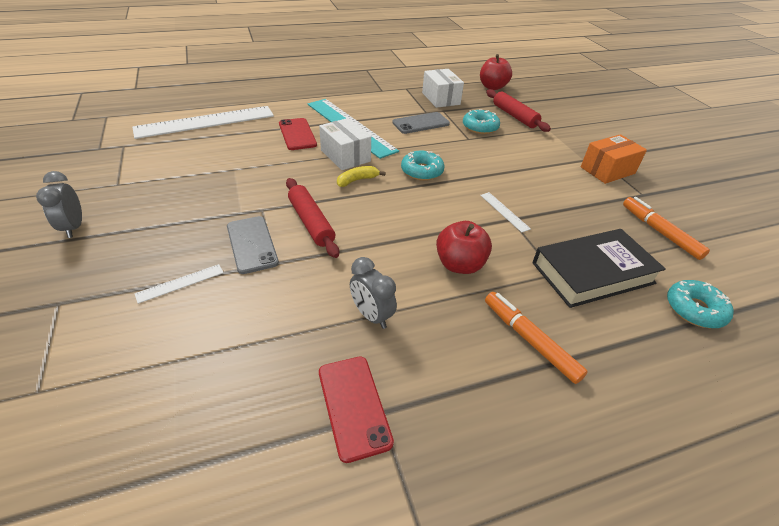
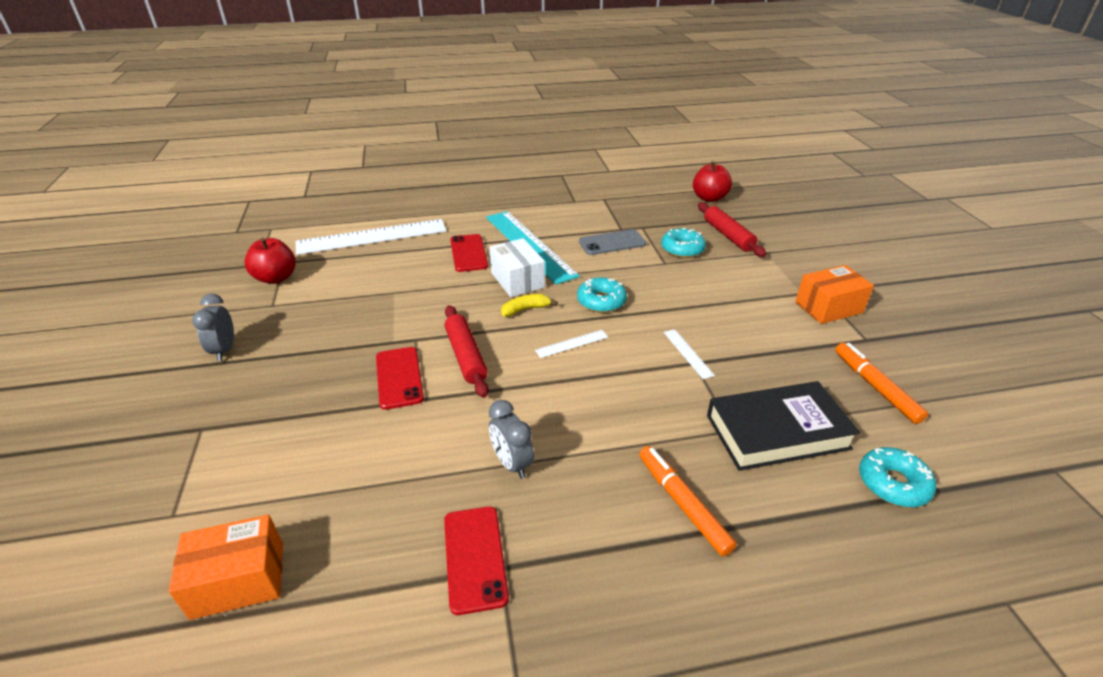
camera: 10 degrees right, 5 degrees down
white ruler [135,264,224,304] -> white ruler moved to [535,330,608,358]
grey phone [227,216,279,274] -> red phone [376,347,424,410]
white box [422,69,464,108] -> none
red apple [436,221,492,274] -> red apple moved to [244,238,296,284]
none -> orange box [168,515,283,620]

